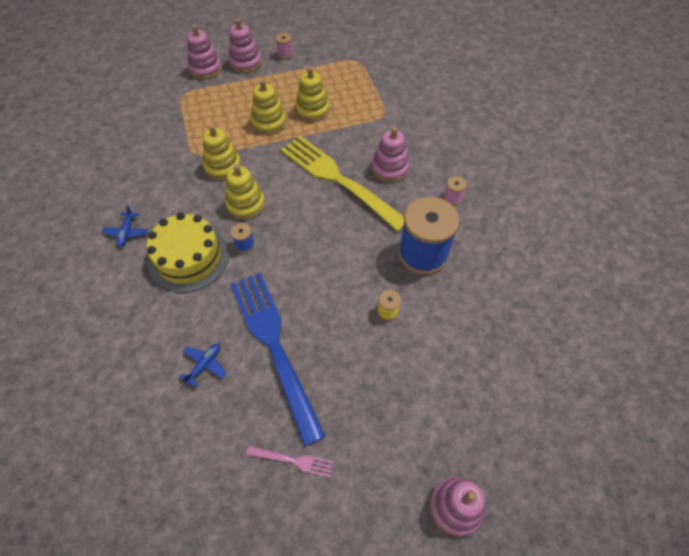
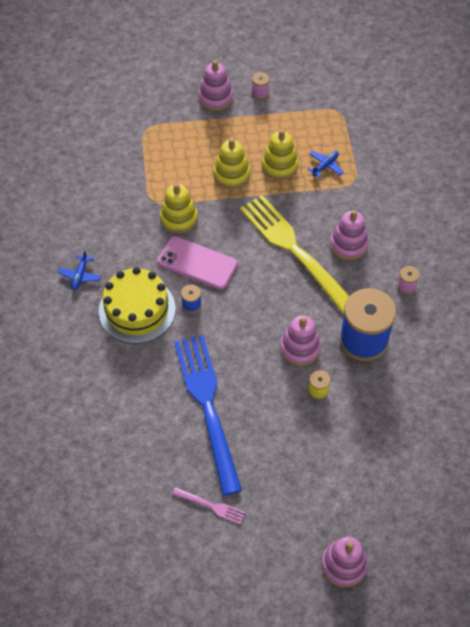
camera: 10 degrees right, 0 degrees up
blue plane [179,343,227,388] -> blue plane moved to [307,151,344,178]
pink stacking toy [187,25,222,79] -> pink stacking toy moved to [280,315,321,366]
yellow stacking toy [225,164,265,220] -> pink phone [158,236,238,290]

